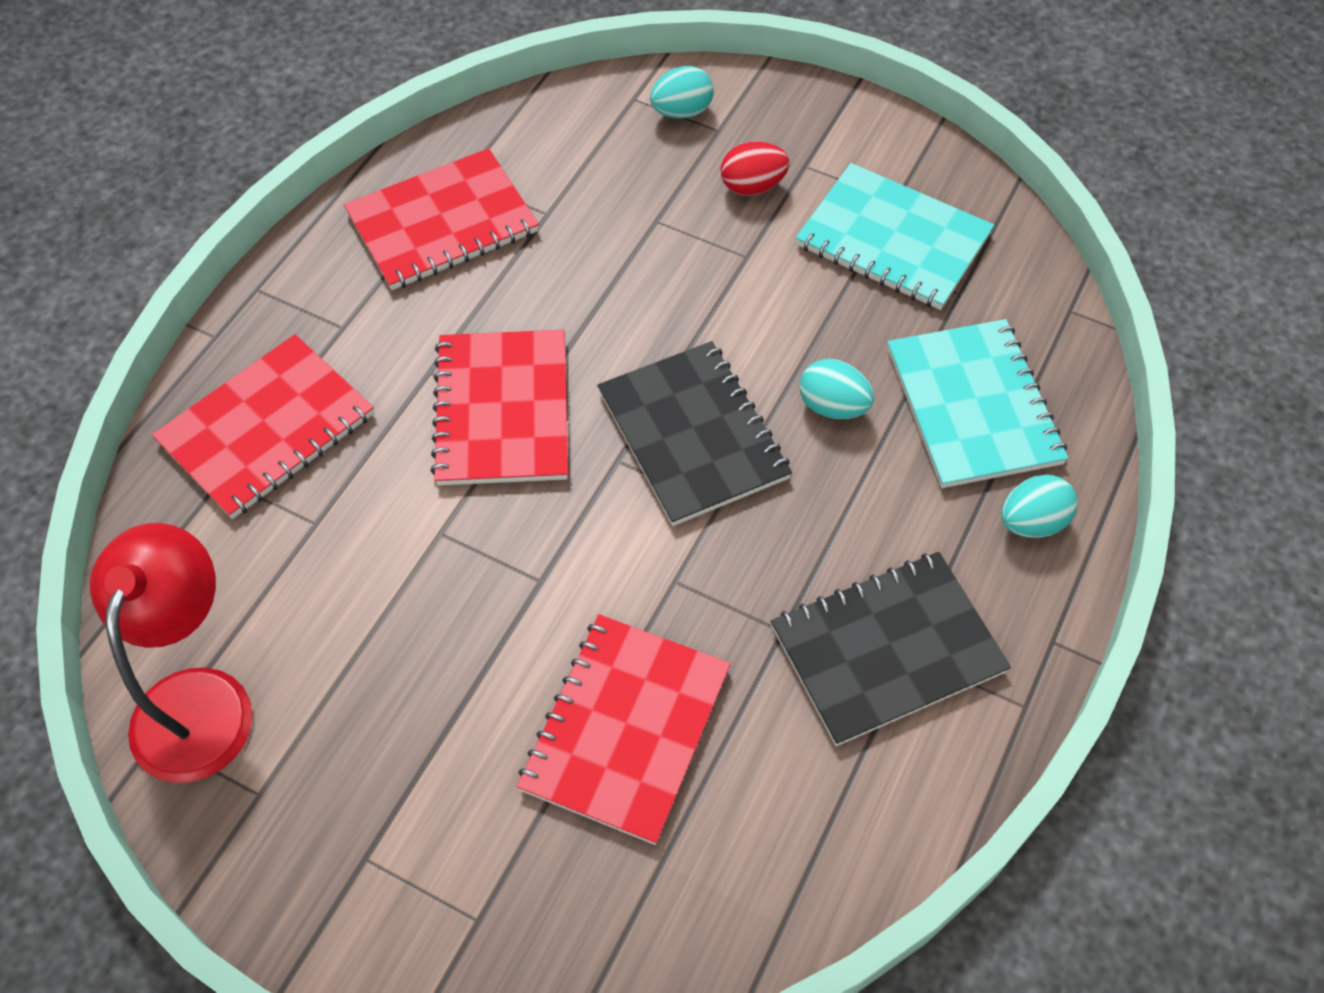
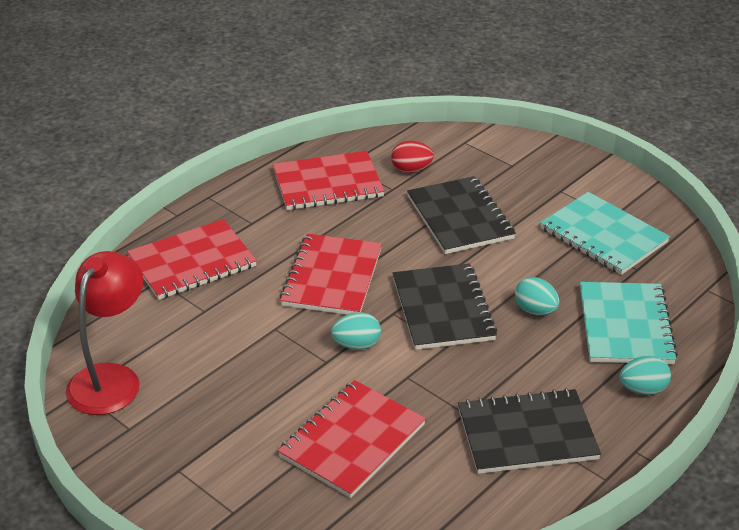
camera: 15 degrees right, 20 degrees down
turquoise egg [650,66,714,119] -> turquoise egg moved to [331,312,381,350]
red egg [721,141,789,196] -> red egg moved to [391,141,434,173]
none -> black notebook [407,176,516,254]

